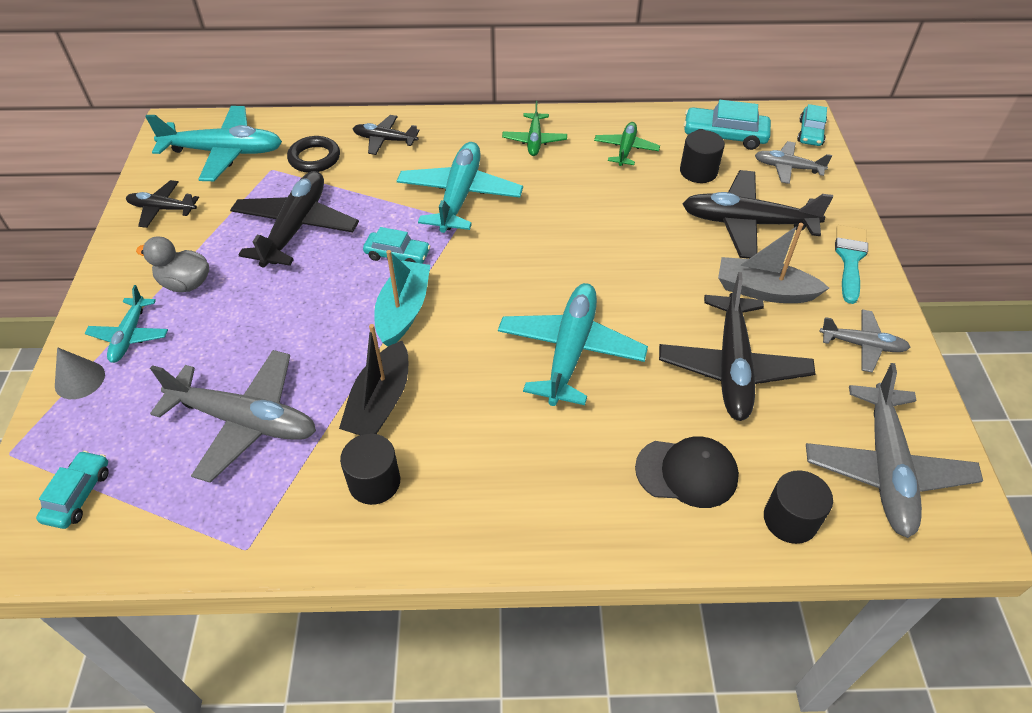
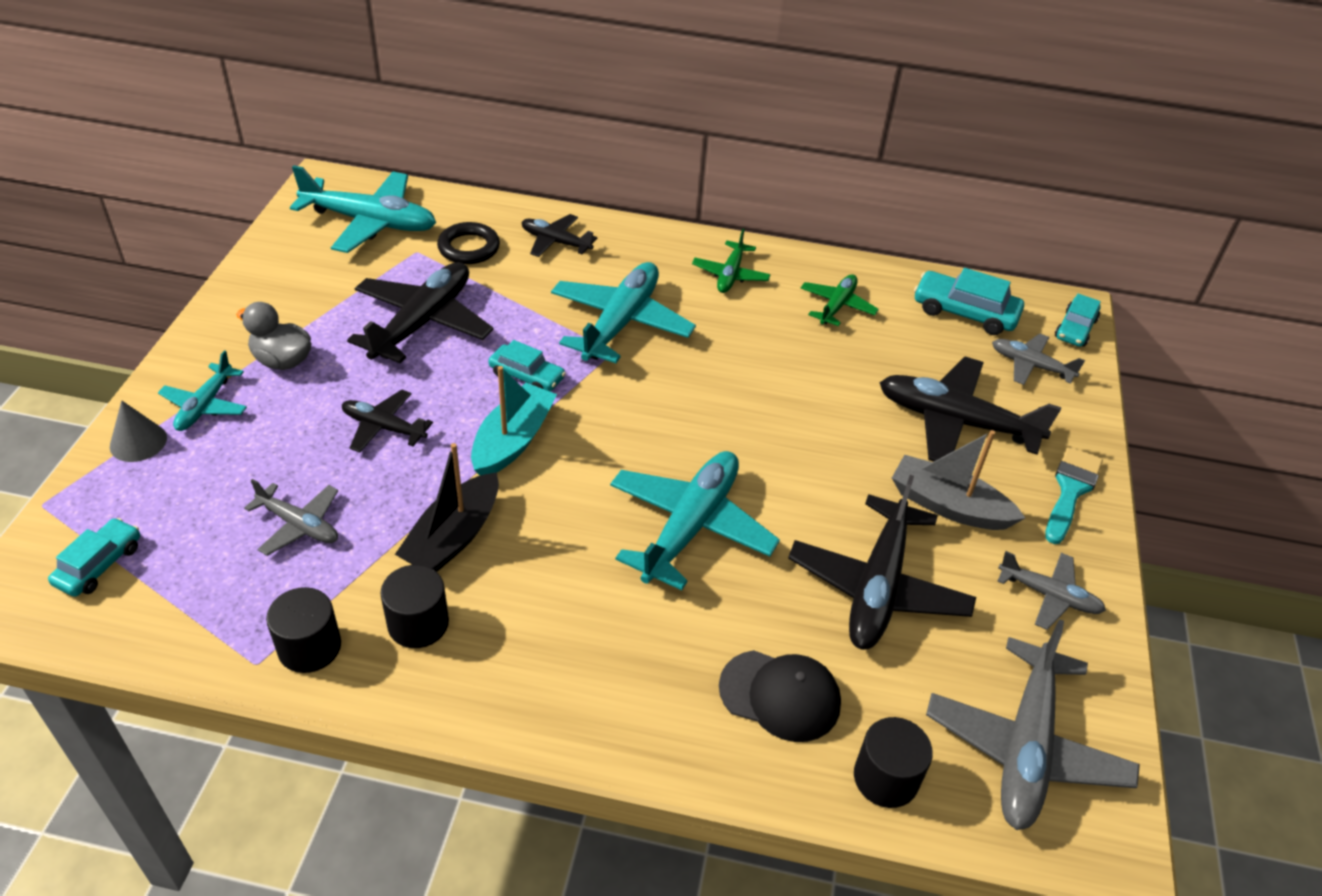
camera: 10 degrees right, 5 degrees down
black plane [126,180,199,228] -> black plane moved to [342,390,433,453]
grey plane [150,350,316,483] -> grey plane [244,479,338,556], size x0.55
black cylinder [680,130,725,183] -> black cylinder moved to [266,587,341,673]

